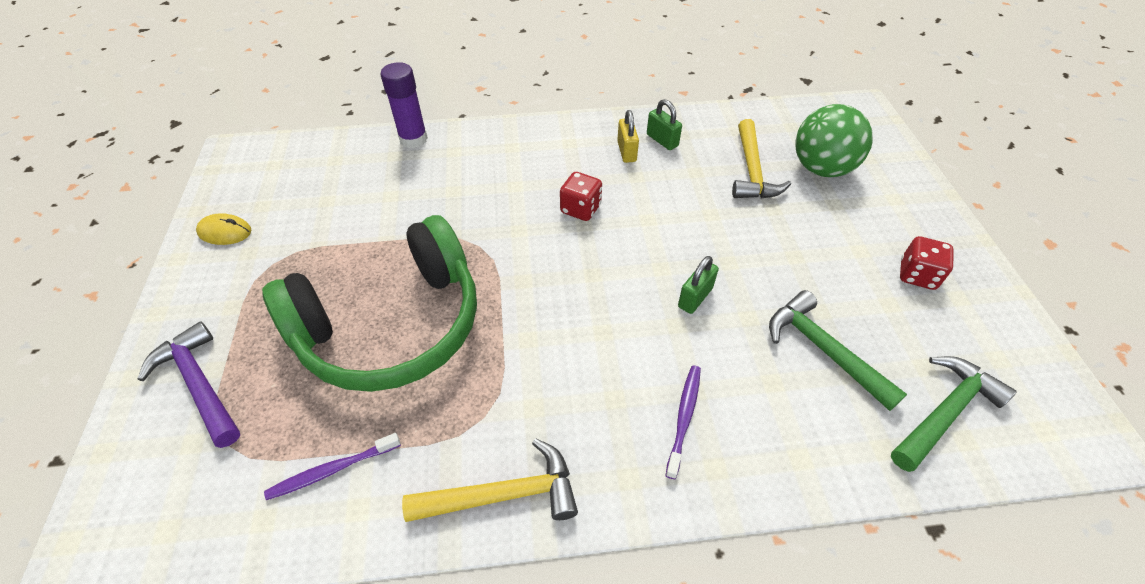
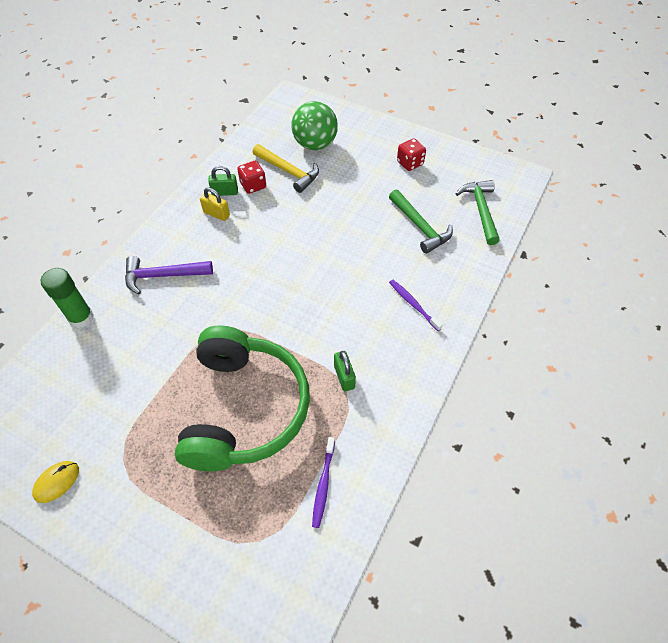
camera: 55 degrees left, 5 degrees up
purple hammer [137,321,240,448] -> purple hammer moved to [125,256,213,294]
purple glue stick [381,62,428,148] -> green glue stick [41,268,94,328]
yellow hammer [402,439,578,522] -> none
red dice [560,172,602,221] -> red dice moved to [237,161,266,194]
green padlock [678,256,719,314] -> green padlock moved to [334,351,356,392]
green hammer [769,290,907,411] -> green hammer turned 120 degrees counterclockwise [389,190,453,254]

